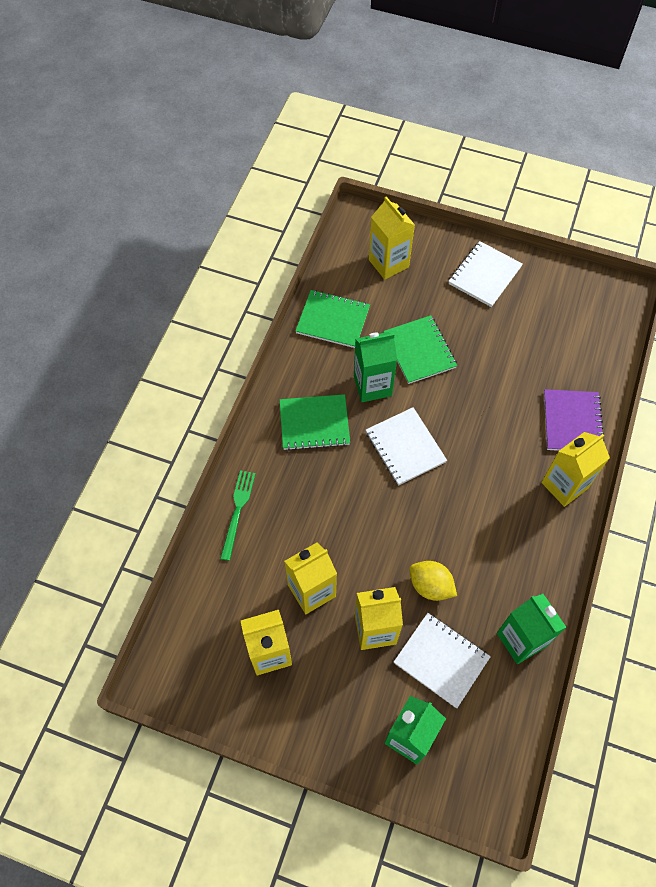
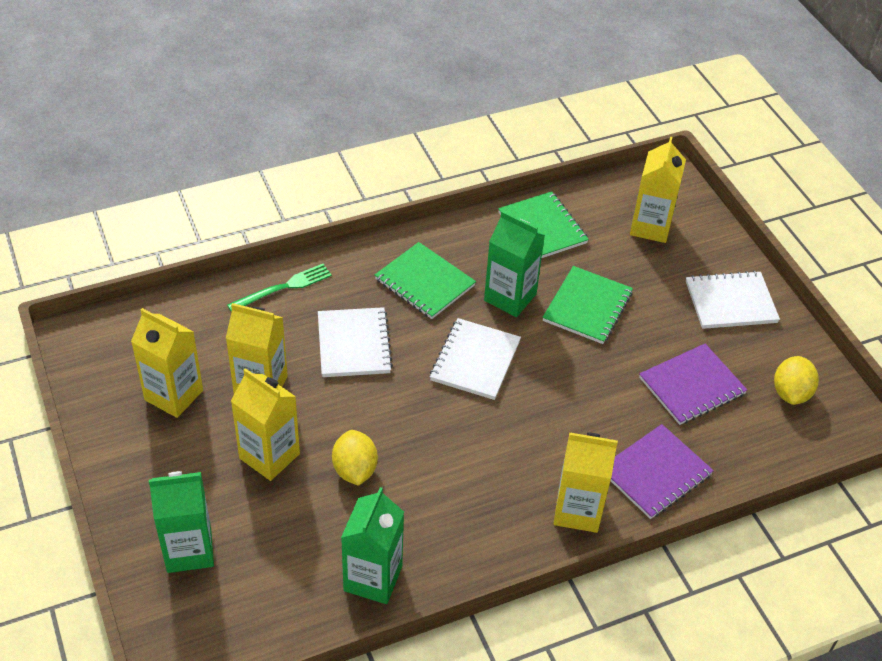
camera: 45 degrees right, 15 degrees down
white notebook [394,613,491,708] -> white notebook moved to [318,307,393,377]
none -> purple notebook [639,344,747,425]
none -> yellow lemon [774,356,819,405]

